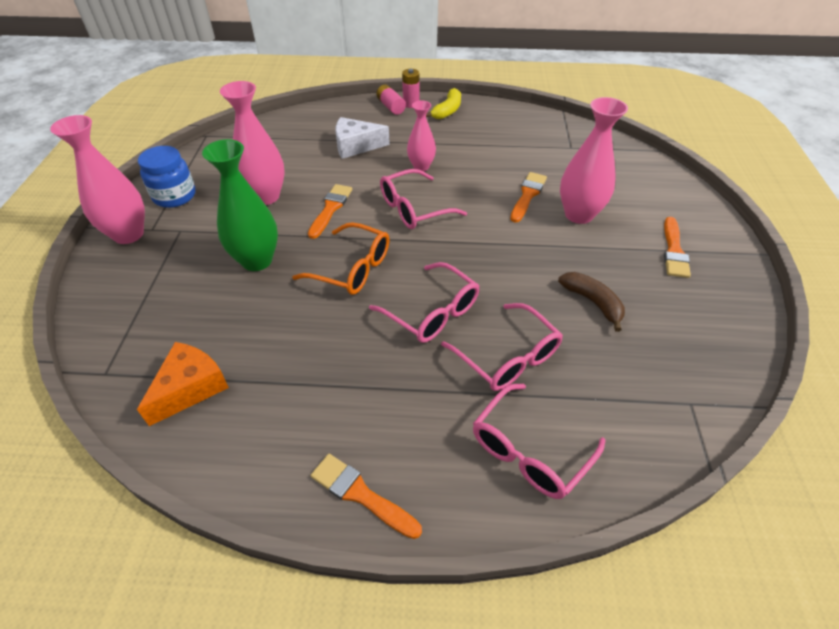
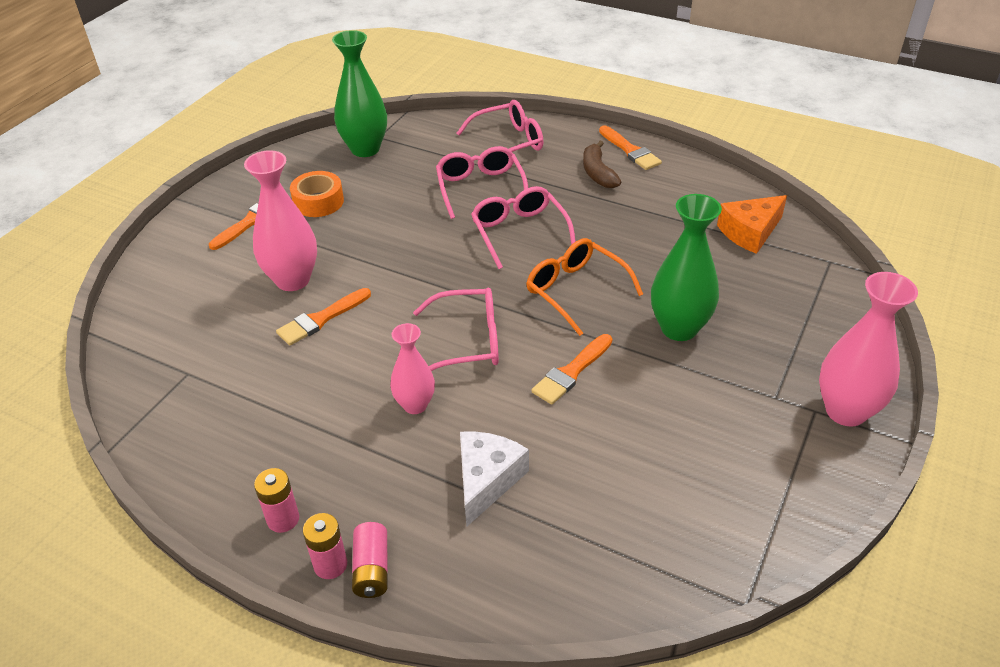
camera: 155 degrees left, 5 degrees down
blue jar [138,146,196,208] -> none
pink vase [220,81,285,205] -> none
white cheese [335,117,390,159] -> white cheese turned 90 degrees counterclockwise [460,431,529,527]
yellow banana [426,88,461,119] -> pink battery [254,468,299,533]
brown banana [558,272,625,332] -> brown banana moved to [583,141,621,188]
none -> orange tape [290,171,344,217]
none -> green vase [332,30,387,157]

